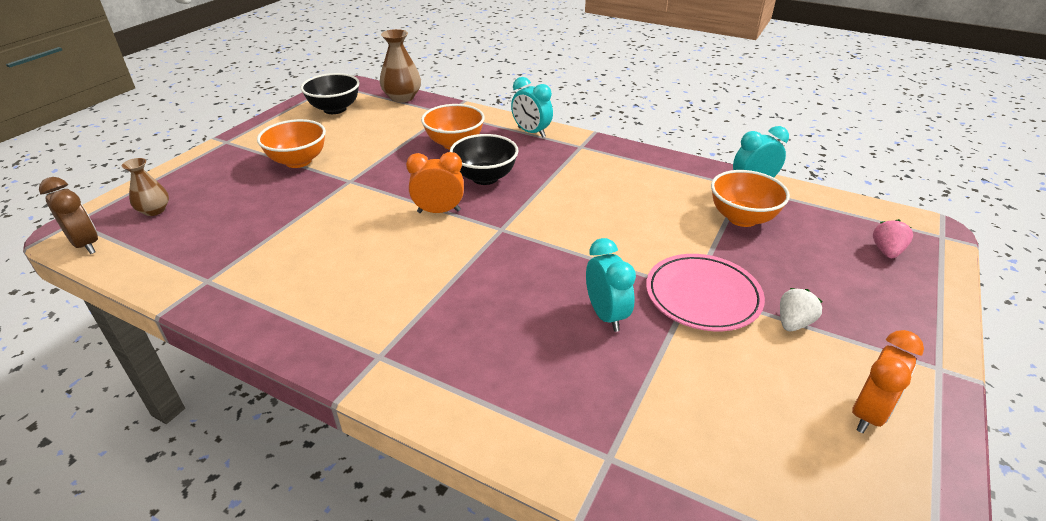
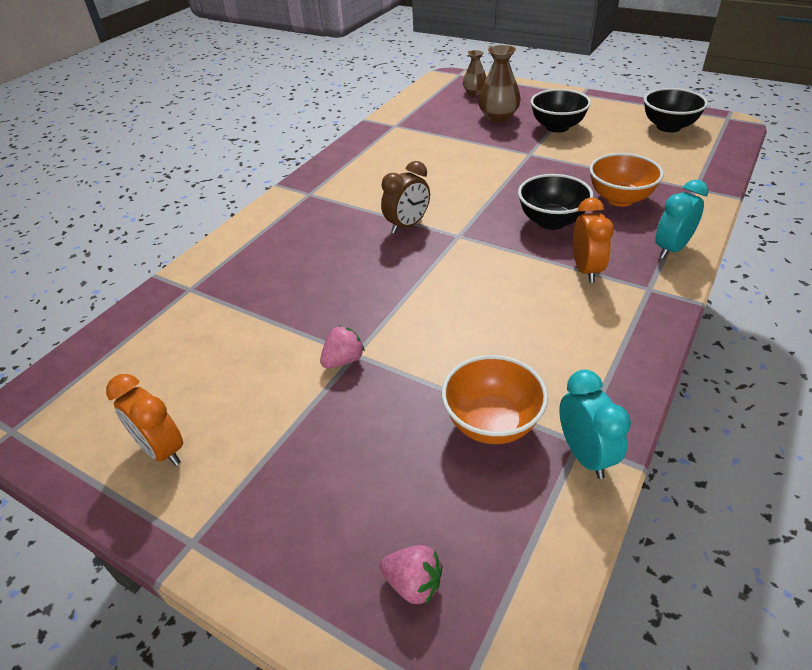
camera: 95 degrees right, 5 degrees up
brown clock [39,177,98,254] -> brown clock moved to [381,161,430,234]
orange bowl [257,119,326,168] -> black bowl [531,89,591,133]
brown vase [380,29,421,103] -> brown vase moved to [478,45,521,122]
orange clock [406,152,464,213] -> orange clock moved to [573,198,614,283]
turquoise clock [586,238,636,332] -> none
pink plate [646,254,765,331] -> pink strawberry [320,325,365,368]
white strawberry [780,288,822,331] -> none

